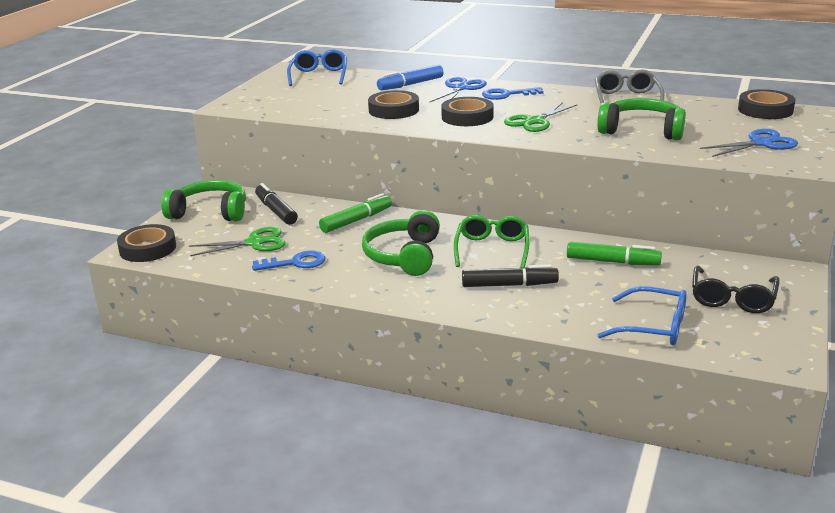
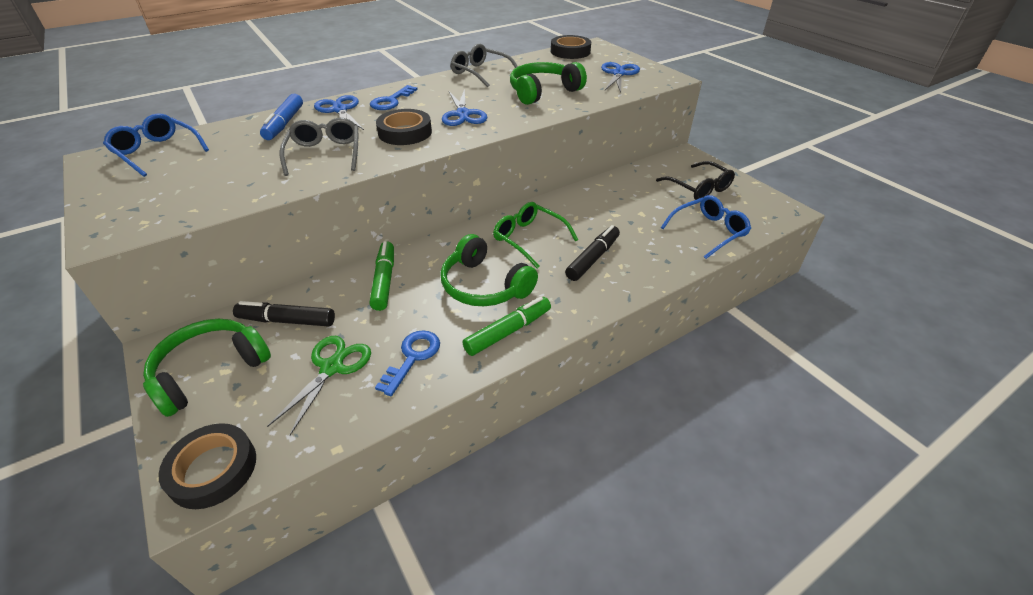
camera: 55 degrees left, 15 degrees up
black tape [368,90,419,119] -> grey glasses [279,118,358,176]
green scissors [504,102,578,132] -> blue scissors [442,89,487,126]
green marker [567,242,662,265] -> green marker moved to [462,297,551,356]

